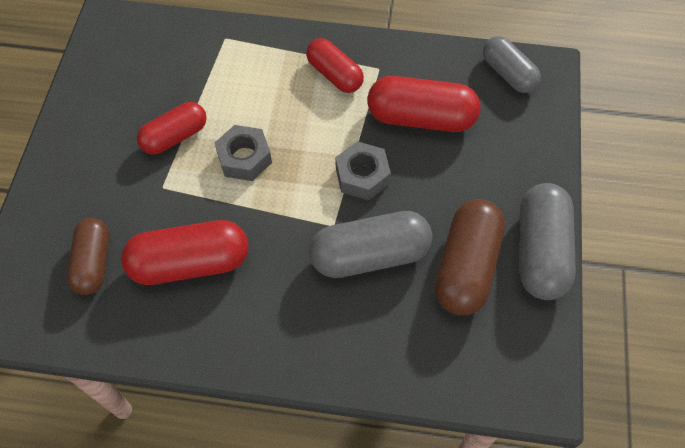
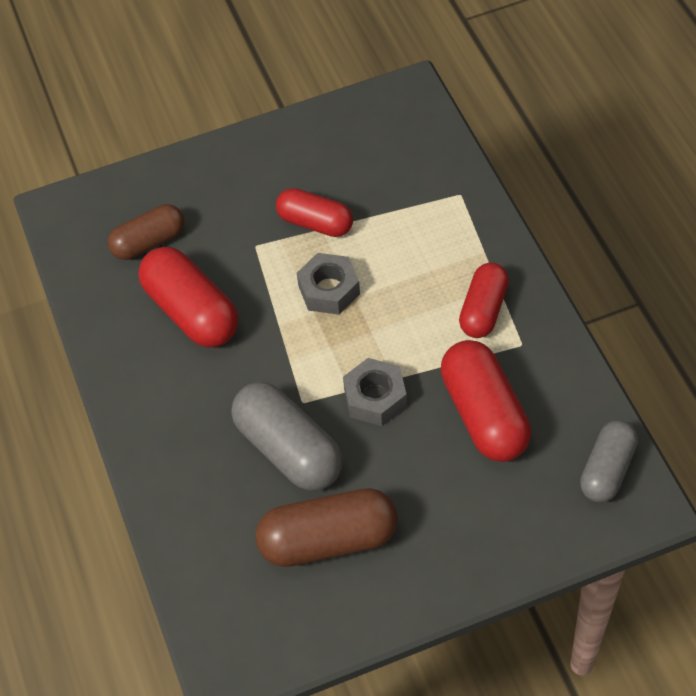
camera: 65 degrees right, 5 degrees down
grey capsule [520,183,576,300] -> none

